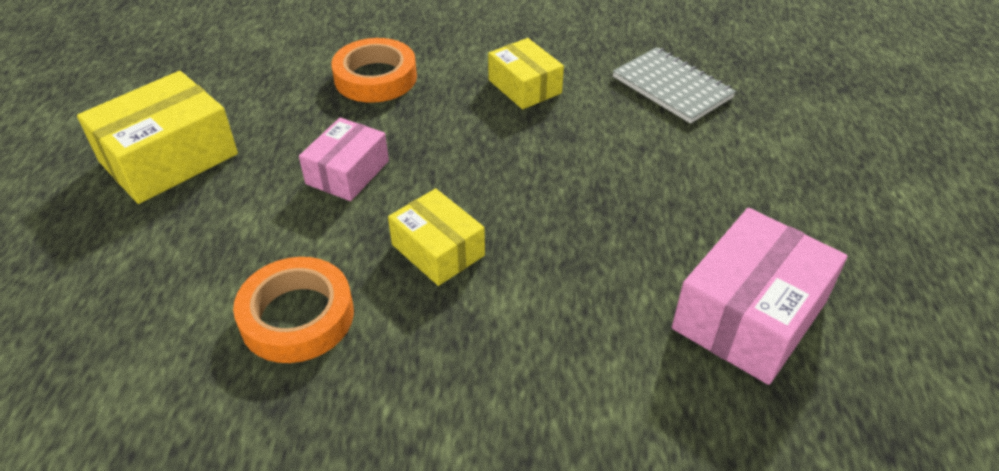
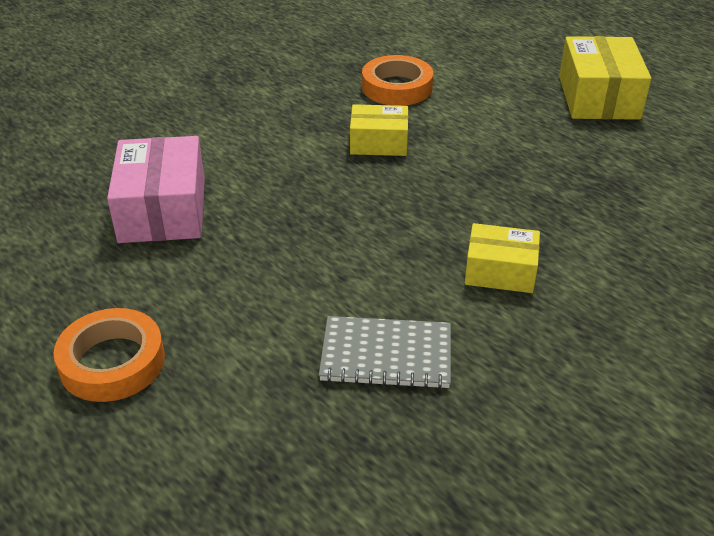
camera: 135 degrees right, 5 degrees down
pink box [299,117,389,201] -> none
orange tape [331,38,417,103] -> orange tape moved to [53,308,165,402]

